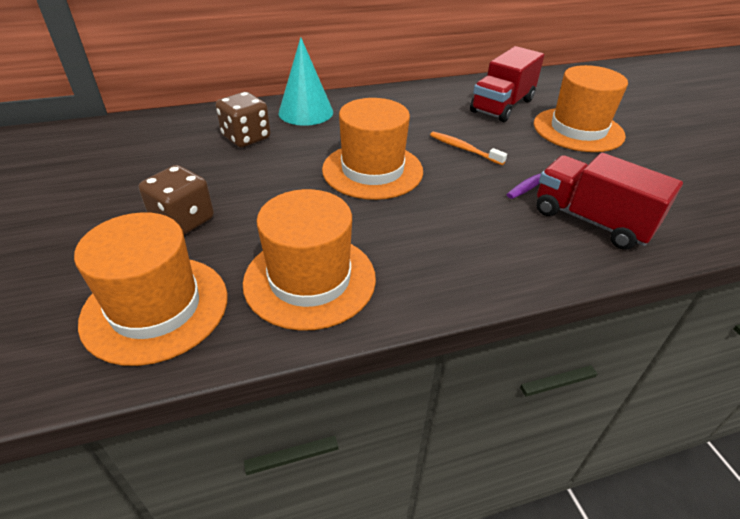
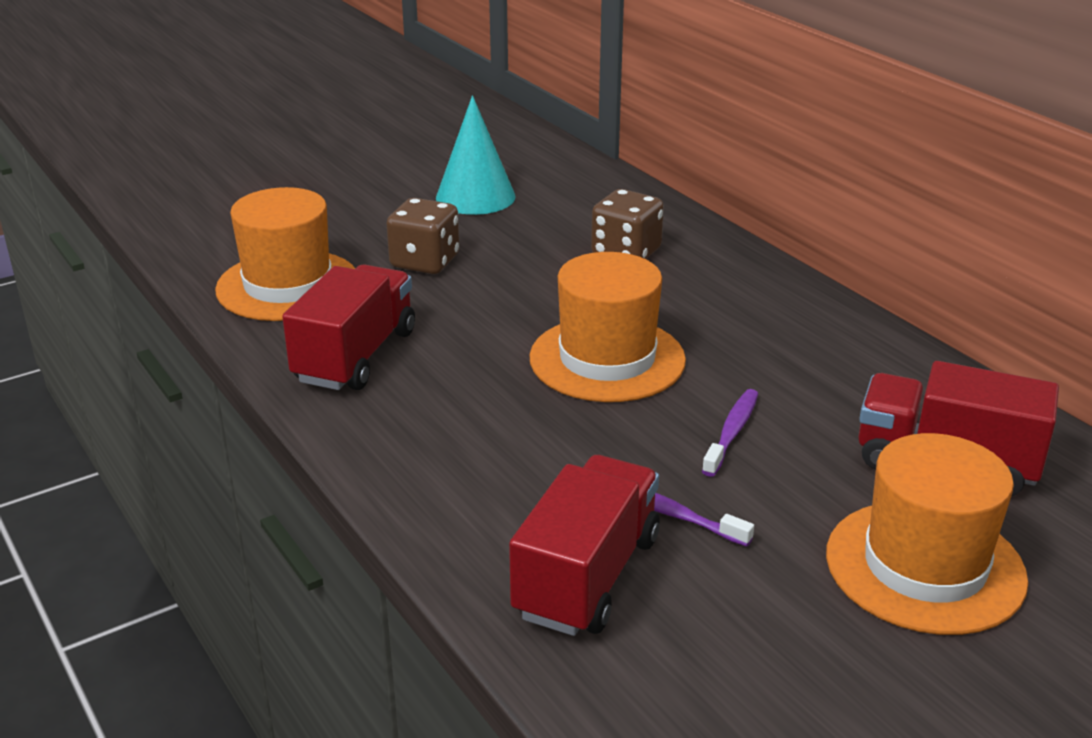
camera: 75 degrees right, 10 degrees down
orange hat [243,189,376,331] -> red truck [282,264,415,390]
turquoise cone [279,37,333,126] -> turquoise cone moved to [436,95,516,215]
orange toothbrush [430,132,507,165] -> purple toothbrush [702,389,758,477]

